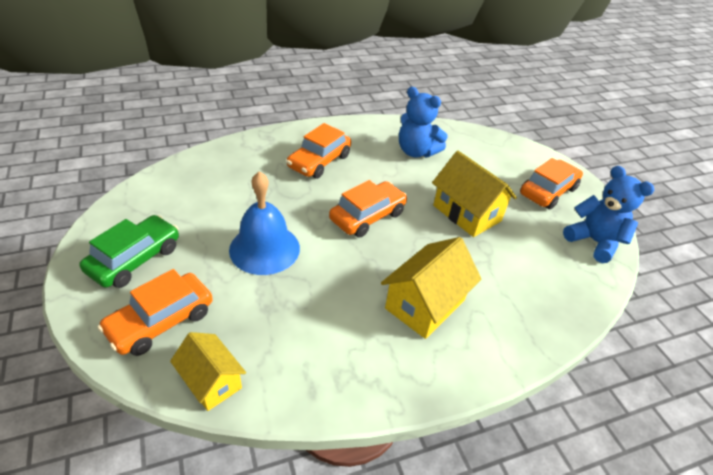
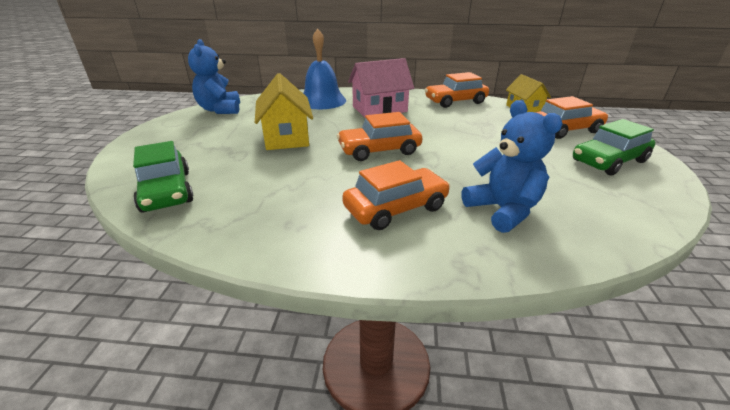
camera: 150 degrees left, 10 degrees down
blue bell [229,171,300,275] -> blue bell moved to [303,29,346,109]
yellow house [381,237,481,339] -> pink house [348,58,414,117]
blue teddy bear [399,87,448,157] -> blue teddy bear moved to [462,100,562,233]
orange car [520,158,583,210] -> orange car moved to [425,72,489,108]
none -> green car [133,141,194,212]

